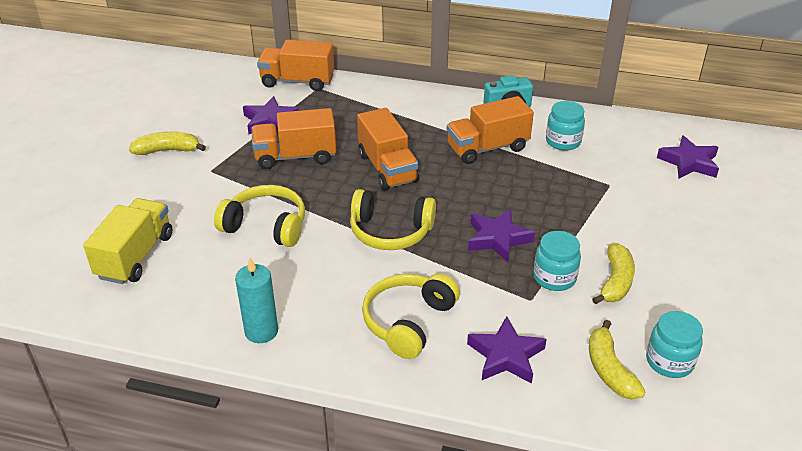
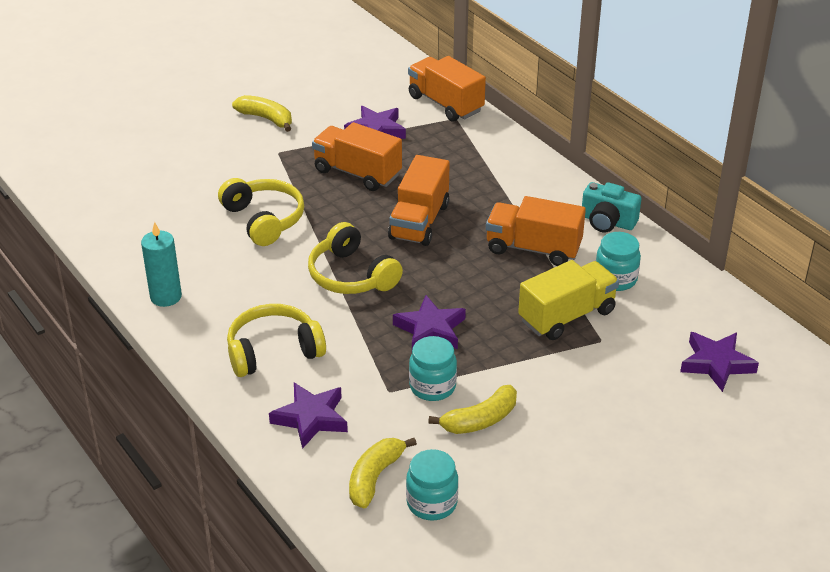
camera: 40 degrees right, 0 degrees up
yellow truck [83,198,172,284] -> yellow truck moved to [518,260,619,340]

